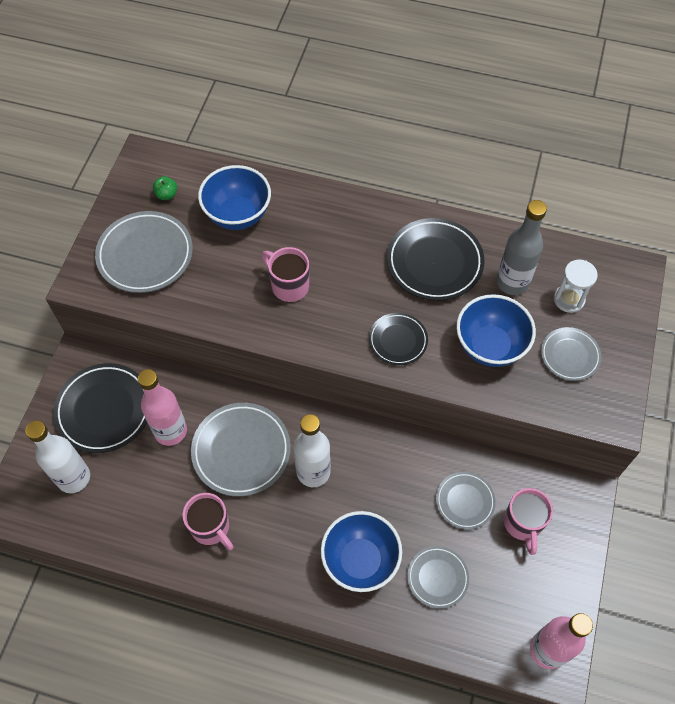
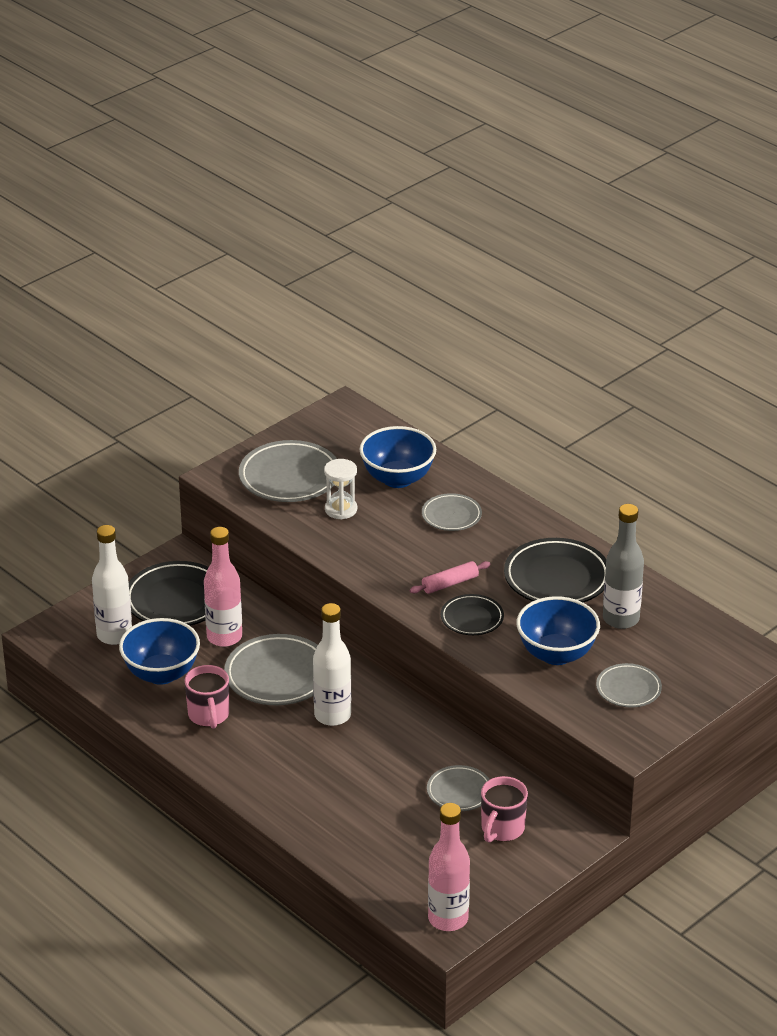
camera: 30 degrees right, 25 degrees down
green apple [153,176,177,200] -> none
pink mug [261,247,309,302] -> none
blue bowl [321,511,402,592] -> blue bowl moved to [119,618,200,685]
grey plate [407,546,469,609] -> grey plate moved to [422,493,482,531]
white hourglass [554,260,598,313] -> white hourglass moved to [324,459,357,520]
none -> pink rolling pin [410,561,491,594]

